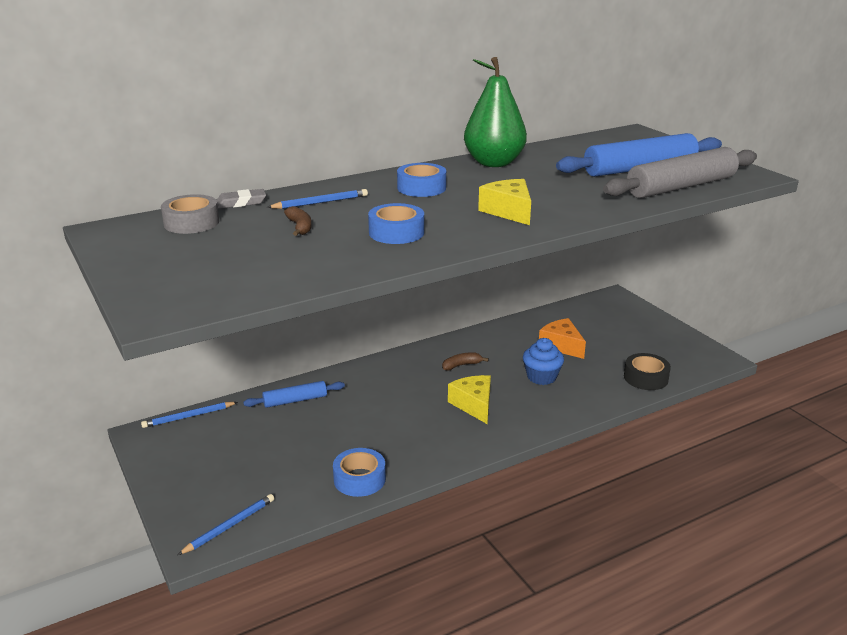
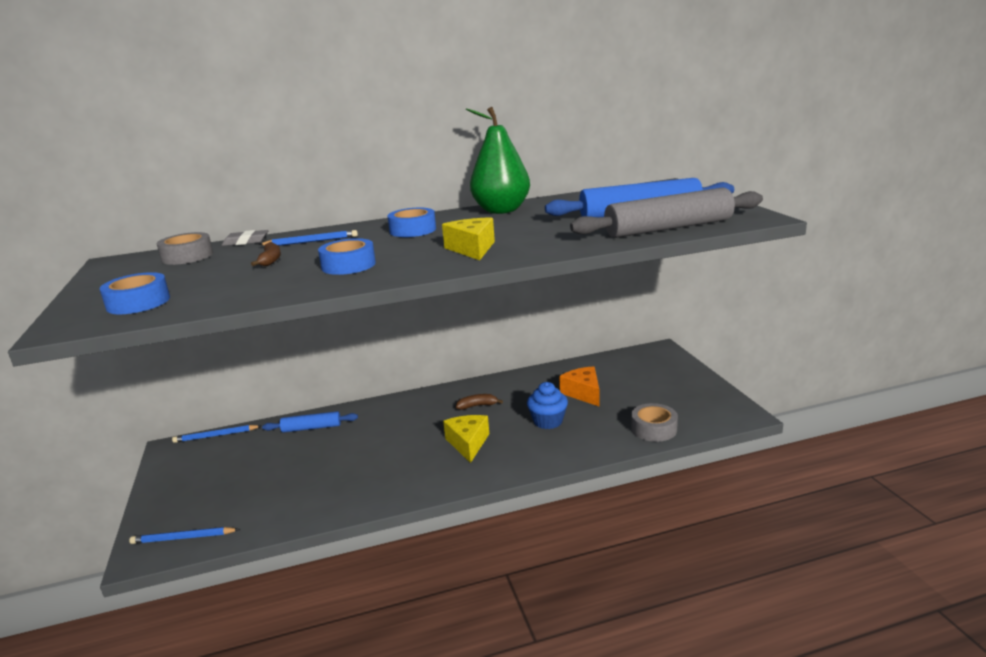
camera: 15 degrees right, 5 degrees down
blue pencil [178,494,274,555] -> blue pencil turned 150 degrees counterclockwise [129,527,240,544]
blue tape [333,448,386,497] -> blue tape moved to [100,272,170,314]
black tape [624,353,671,390] -> grey tape [631,403,678,442]

